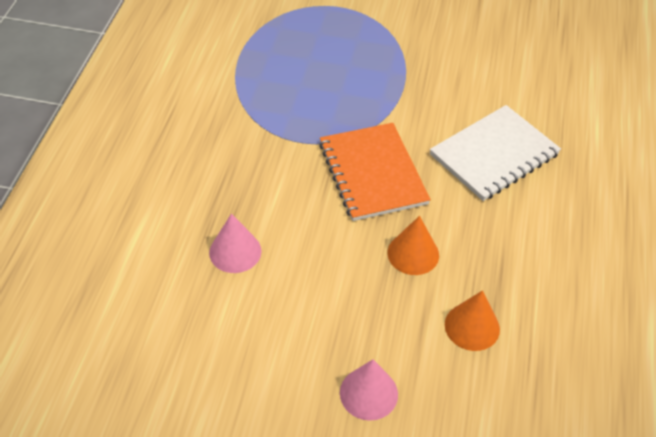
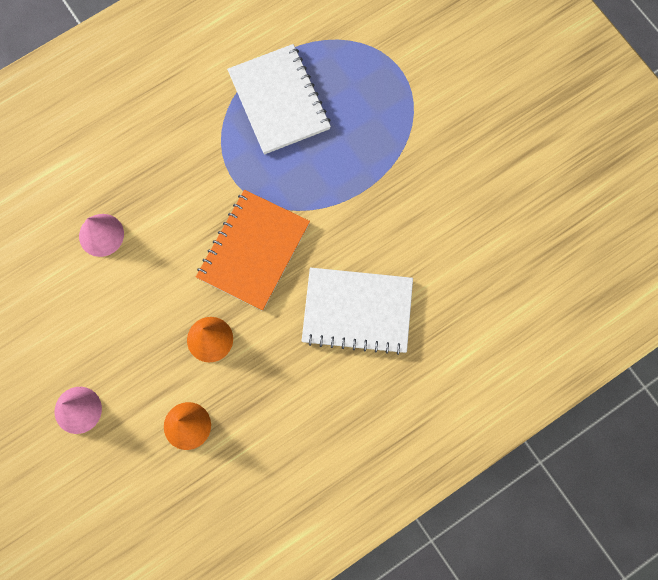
camera: 45 degrees right, 25 degrees up
none -> white notebook [227,44,331,155]

